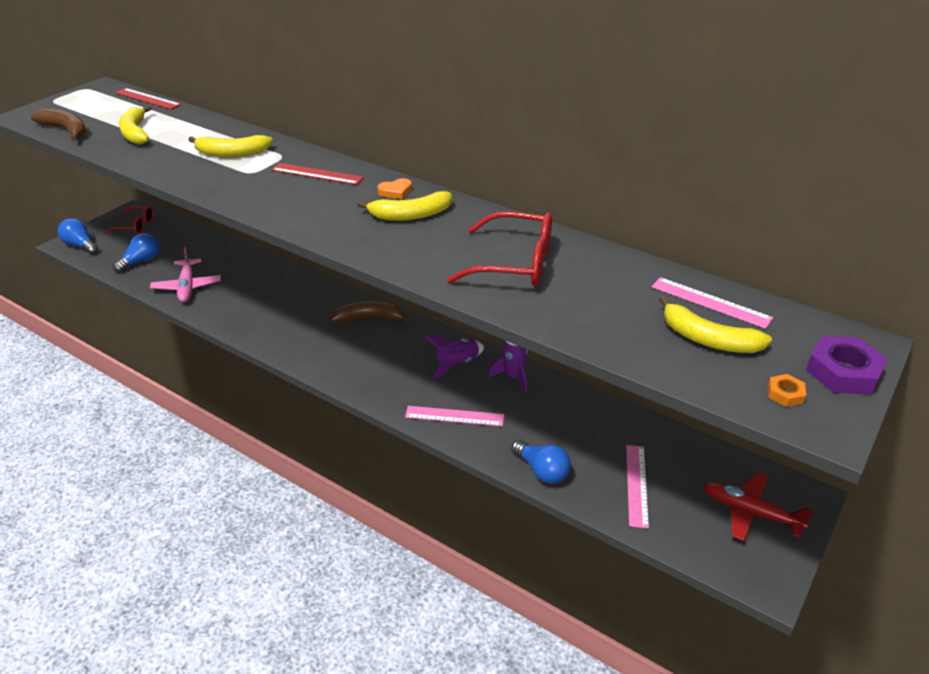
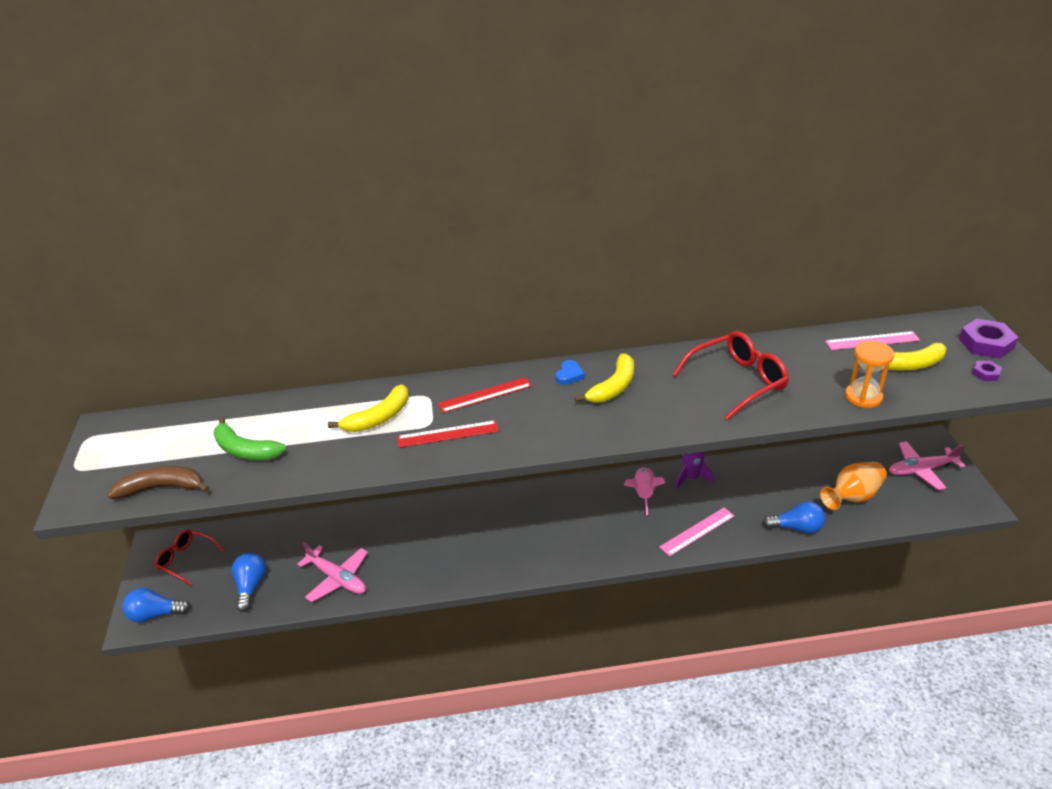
camera: 40 degrees left, 0 degrees up
red glasses [104,205,154,235] -> red glasses turned 120 degrees counterclockwise [155,529,224,585]
red ruler [115,88,181,110] -> red ruler moved to [397,420,499,448]
yellow banana [119,105,151,145] -> green banana [214,416,286,460]
brown banana [330,301,411,323] -> none
orange heart [377,178,412,199] -> blue heart [555,360,585,385]
purple rocket [424,335,484,379] -> pink rocket [624,467,665,516]
pink ruler [626,445,649,529] -> orange vase [820,462,887,510]
red plane [703,472,813,541] -> pink plane [889,441,965,490]
orange nut [768,374,806,407] -> purple nut [972,361,1002,381]
none -> orange hourglass [845,341,894,408]

